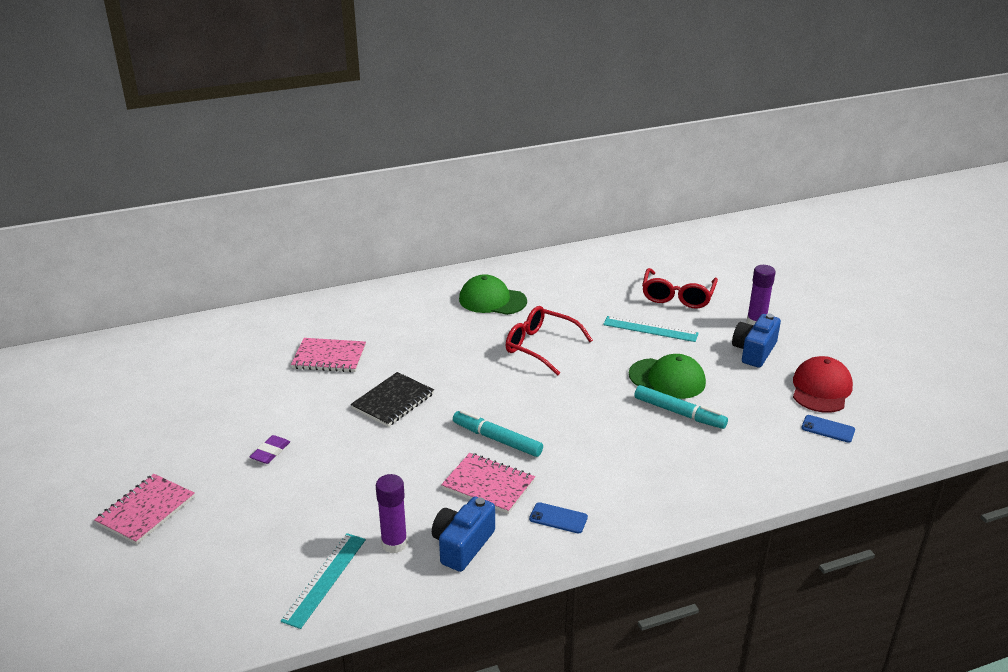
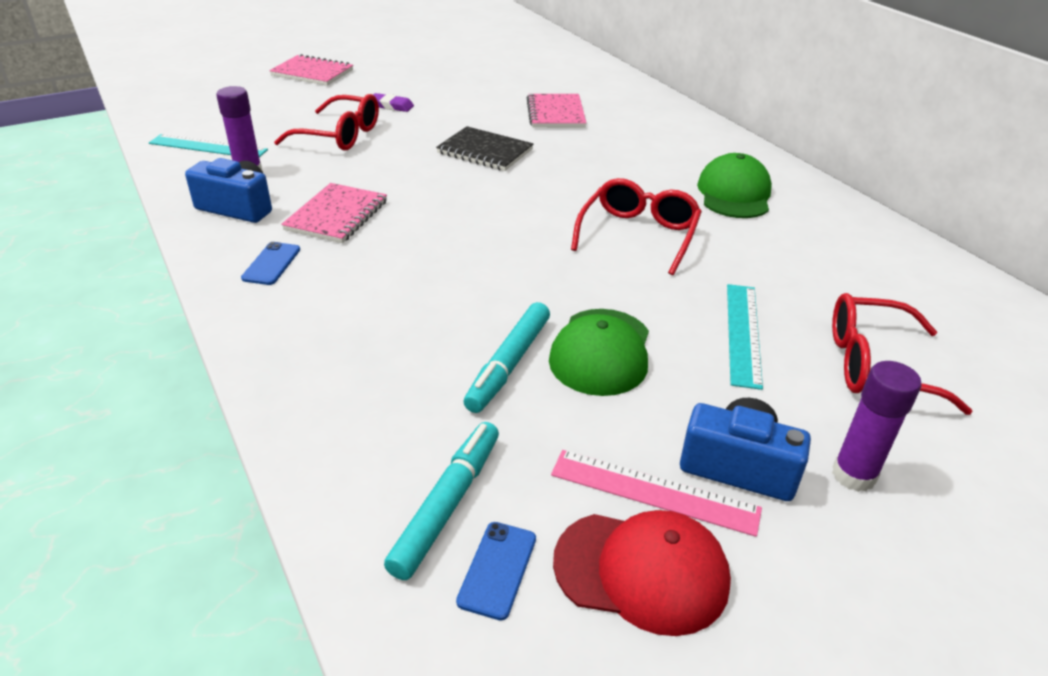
camera: 80 degrees right, 5 degrees up
turquoise marker [453,410,543,457] -> turquoise marker moved to [384,422,499,580]
none -> red glasses [274,94,379,150]
none -> pink ruler [551,450,762,537]

